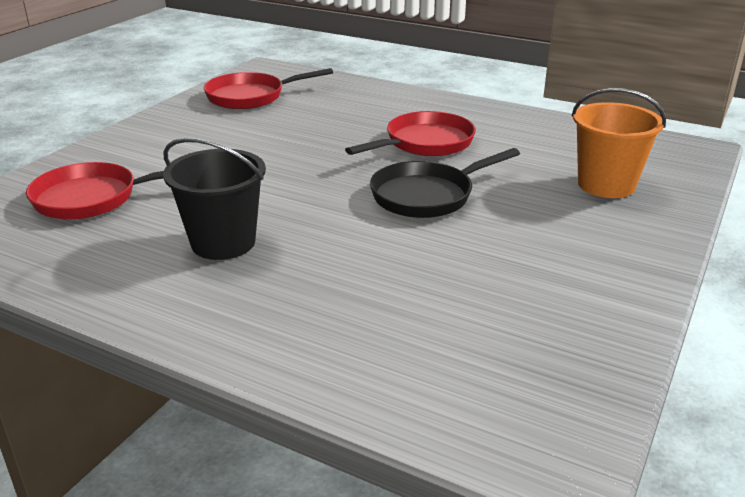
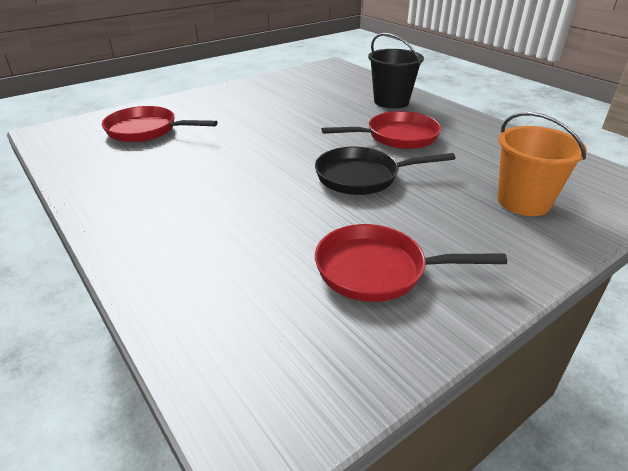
camera: 25 degrees right, 5 degrees up
black bucket [163,138,266,260] -> black bucket moved to [368,33,424,109]
red pan [204,68,333,109] -> red pan moved to [315,224,507,302]

